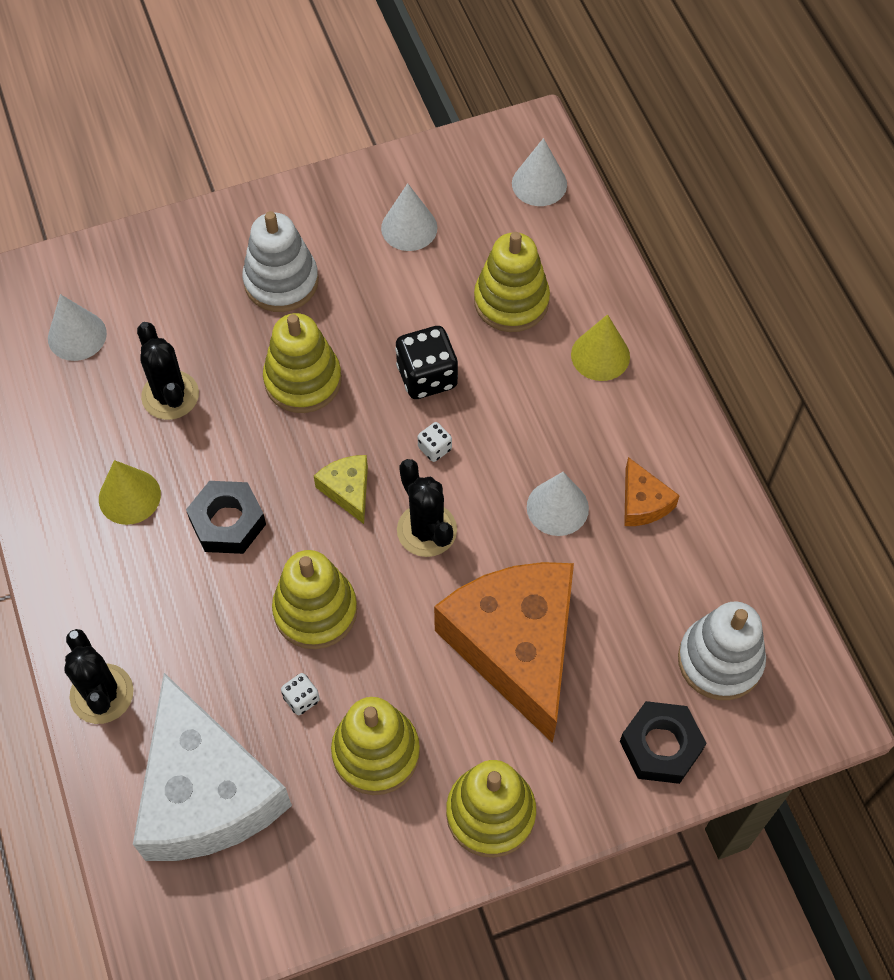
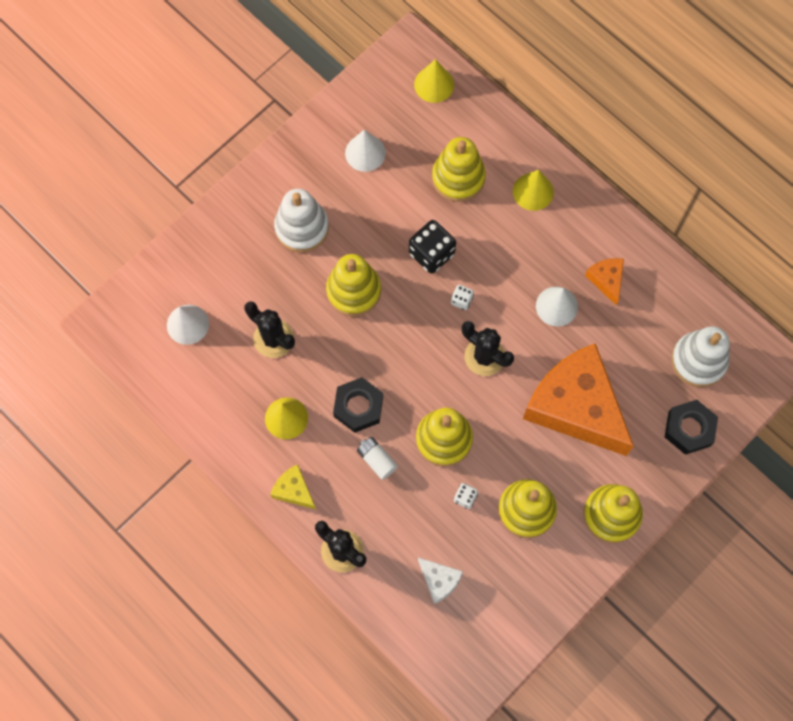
camera: 25 degrees left, 10 degrees up
white cheese [133,673,292,861] -> white cheese [418,557,463,604], size x0.41
yellow cheese [314,455,368,524] -> yellow cheese moved to [270,464,316,509]
white cone [512,138,567,206] -> yellow cone [414,59,454,103]
orange cheese [624,457,680,526] -> orange cheese turned 150 degrees counterclockwise [585,258,624,305]
none -> white battery [357,437,398,480]

